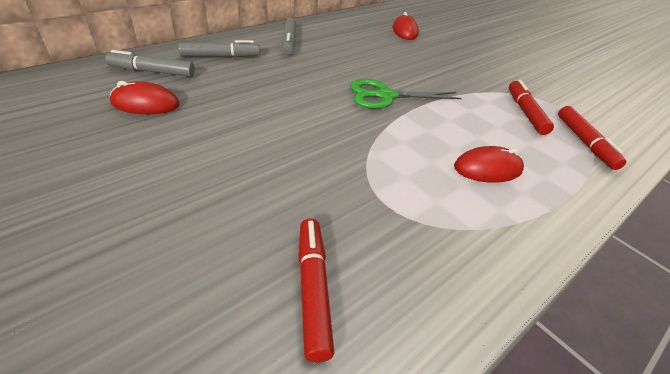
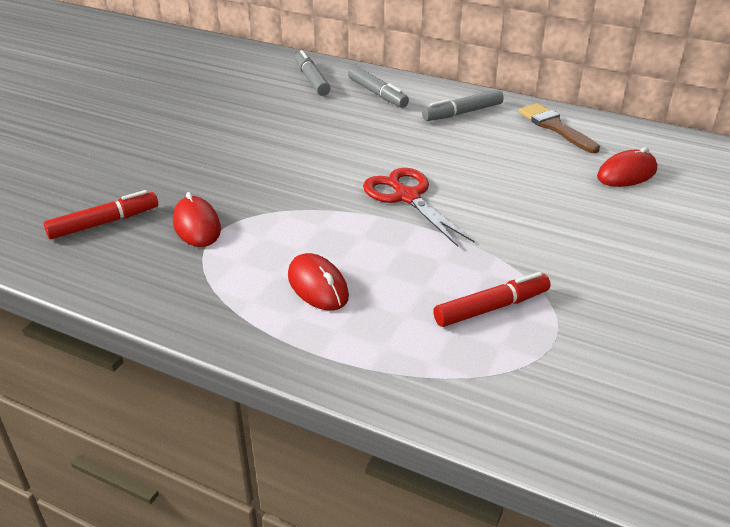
camera: 70 degrees right, 5 degrees down
red mouse [110,81,180,114] -> red mouse moved to [173,192,221,247]
green scissors [350,79,462,109] -> red scissors [363,168,474,247]
red marker [558,106,626,170] -> none
none -> brown brush [519,103,600,153]

